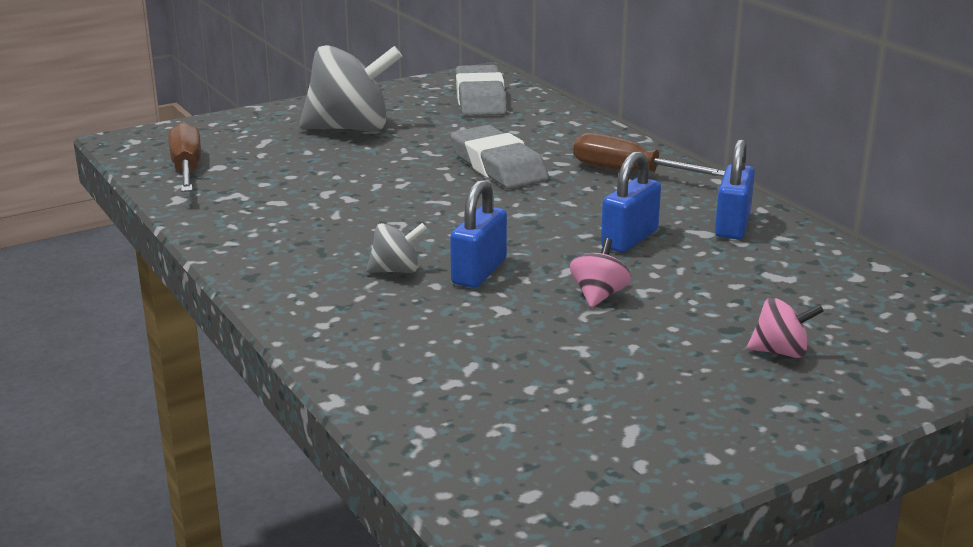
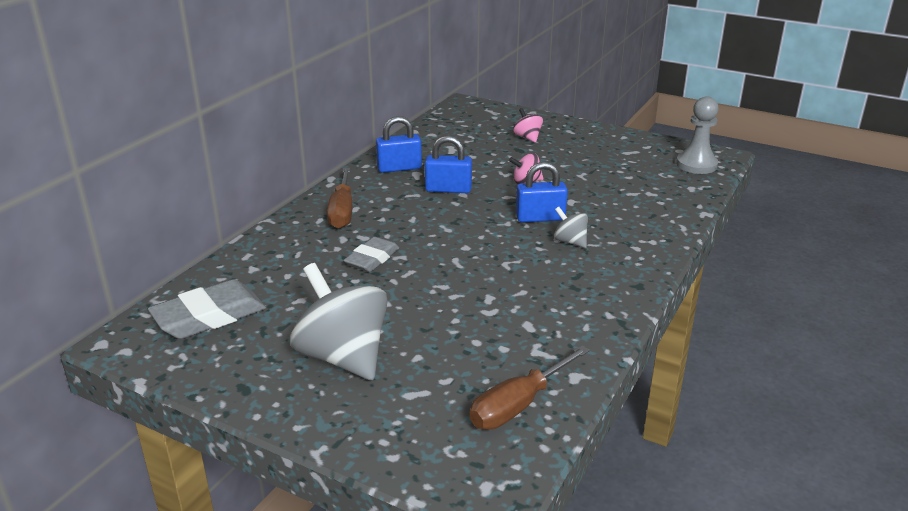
camera: 120 degrees left, 5 degrees up
grey eraser [450,125,549,189] -> grey eraser [344,237,399,272], size x0.65
none -> grey pawn [676,96,719,174]

